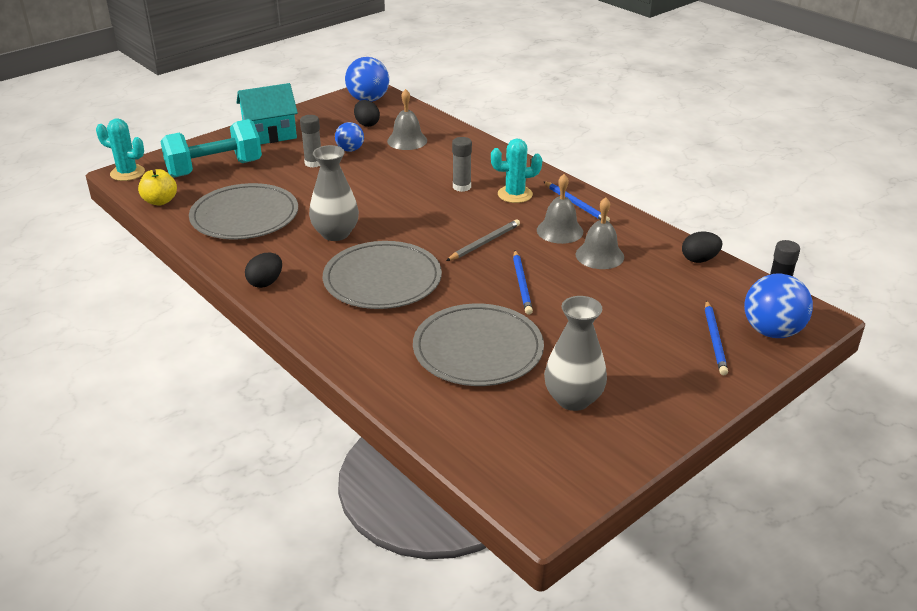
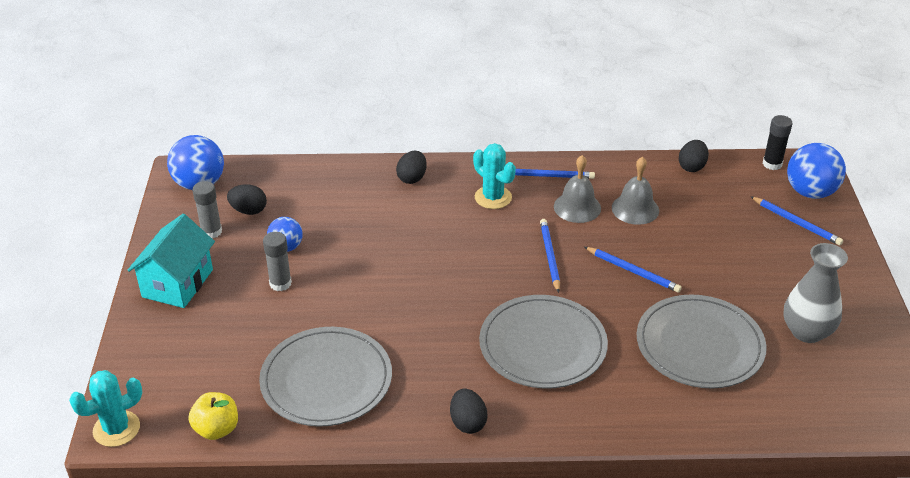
camera: 50 degrees left, 5 degrees up
turquoise dumbbell [160,119,262,178] -> none
grey vase [309,145,359,241] -> none
grey bell [387,89,427,150] -> none
grey pencil [446,219,520,261] -> blue pencil [540,219,560,293]
grey glue stick [452,137,472,192] -> grey glue stick moved to [192,181,222,239]
turquoise cactus [491,139,542,203] -> turquoise cactus turned 75 degrees counterclockwise [473,143,516,209]
none -> black egg [396,151,427,184]

